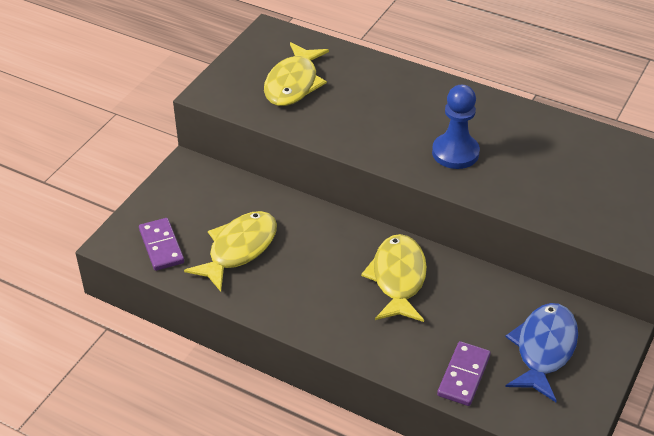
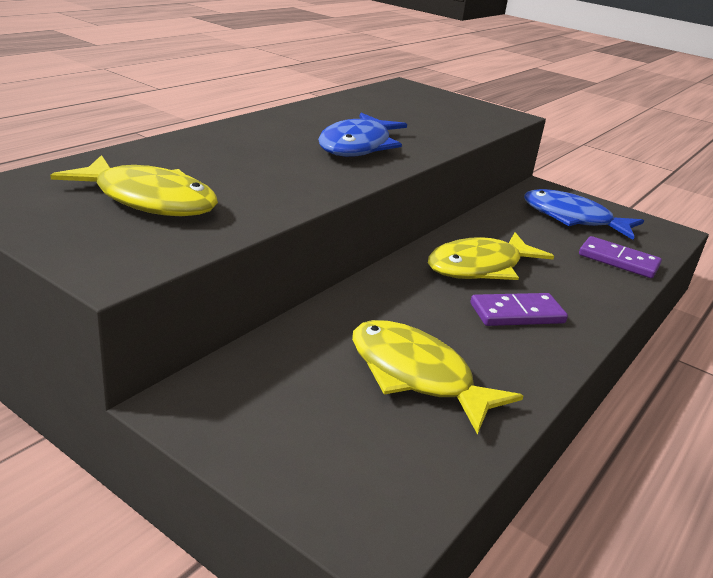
camera: 85 degrees left, 15 degrees down
purple domino [139,218,184,271] -> purple domino moved to [470,293,568,326]
yellow fish [361,234,427,322] -> yellow fish turned 45 degrees counterclockwise [428,232,554,280]
blue pawn [432,85,480,169] -> blue fish [318,113,407,157]

